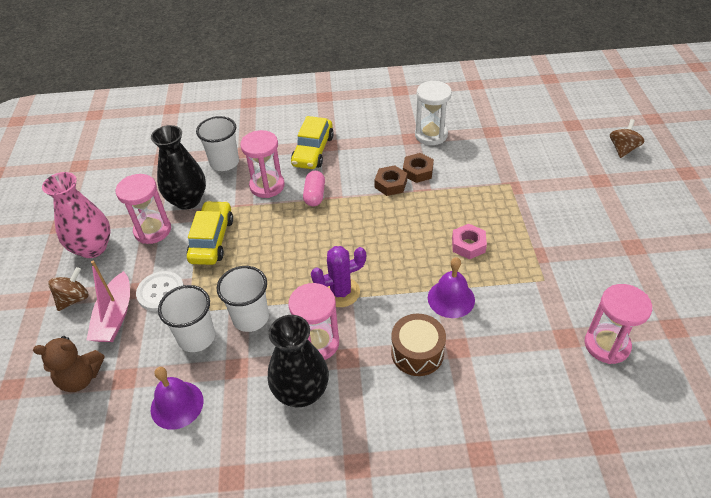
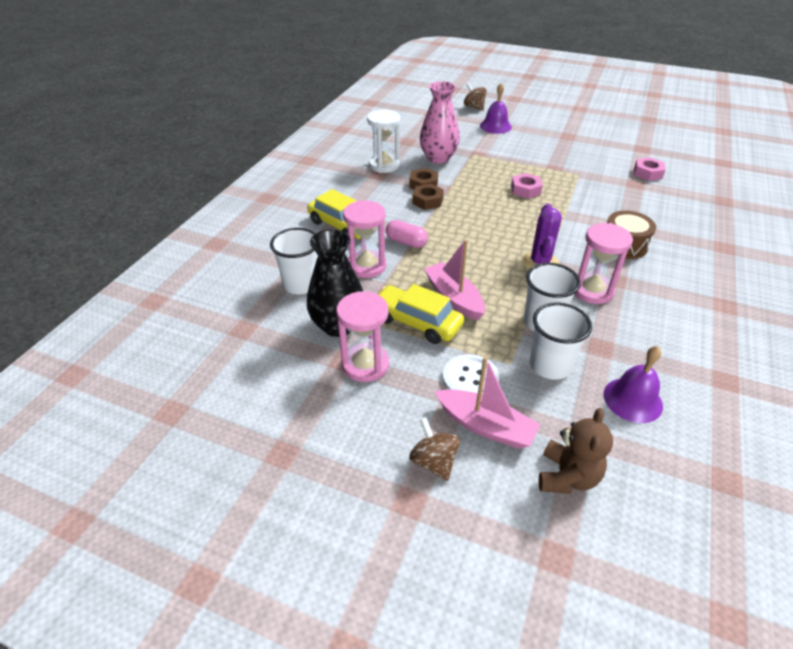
camera: 65 degrees left, 5 degrees down
pink vase [42,172,111,258] -> pink vase moved to [420,81,460,164]
black vase [268,315,329,407] -> none
purple bell [428,257,475,318] -> purple bell moved to [480,83,512,134]
pink hourglass [585,284,652,364] -> pink nut [634,157,666,181]
none -> pink boat [424,239,485,320]

